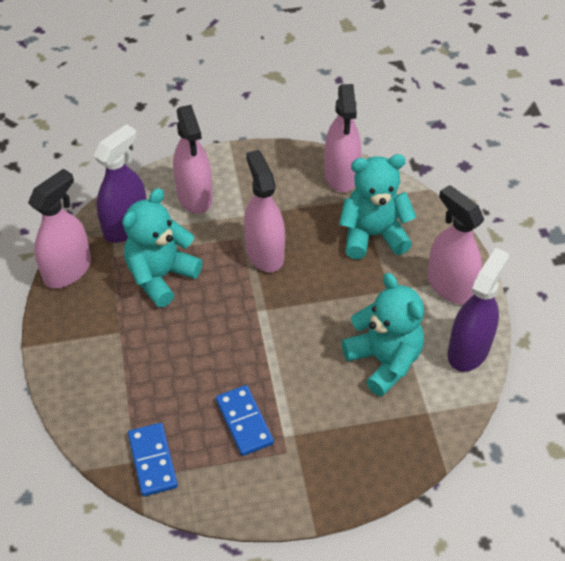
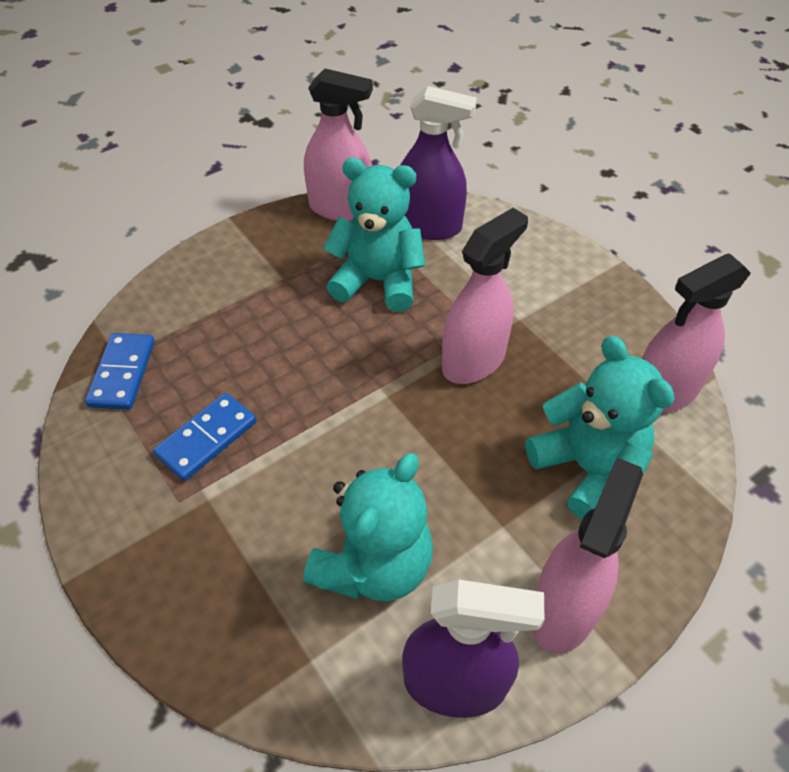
camera: 65 degrees right, 0 degrees up
blue domino [128,423,178,497] -> blue domino turned 45 degrees counterclockwise [85,333,155,410]
pink spray bottle [173,105,213,214] -> none

